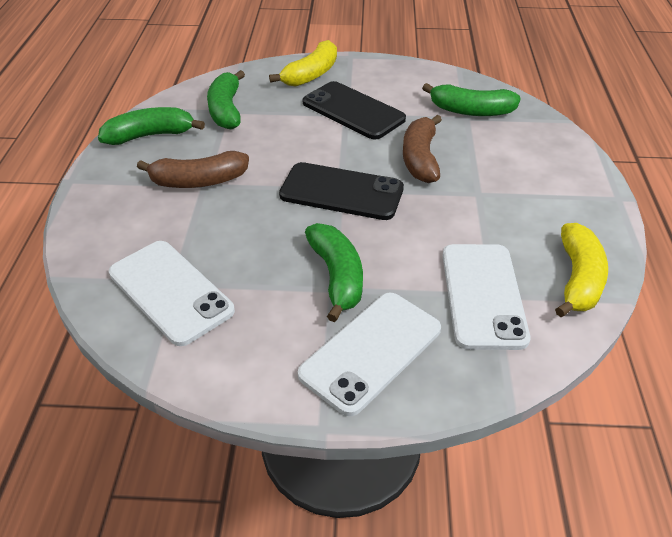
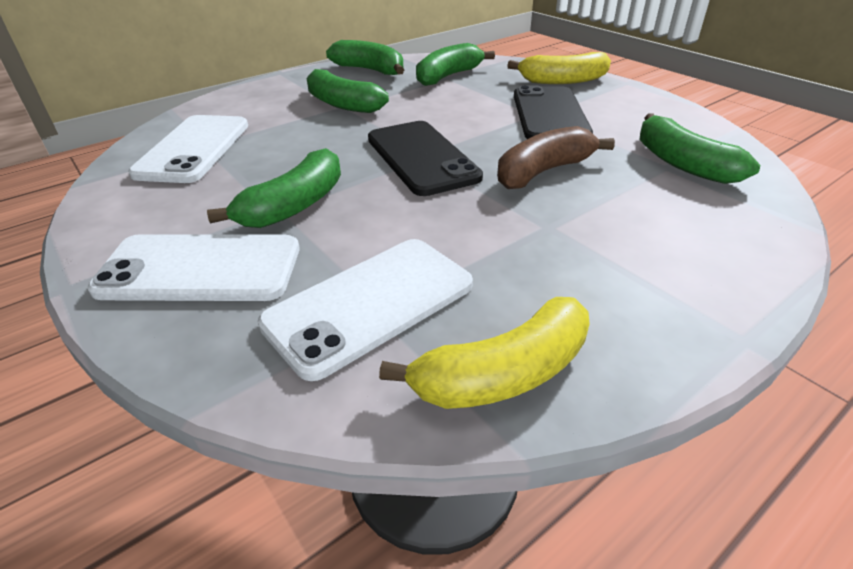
camera: 50 degrees right, 5 degrees down
brown banana [137,151,249,188] -> green banana [307,69,389,113]

